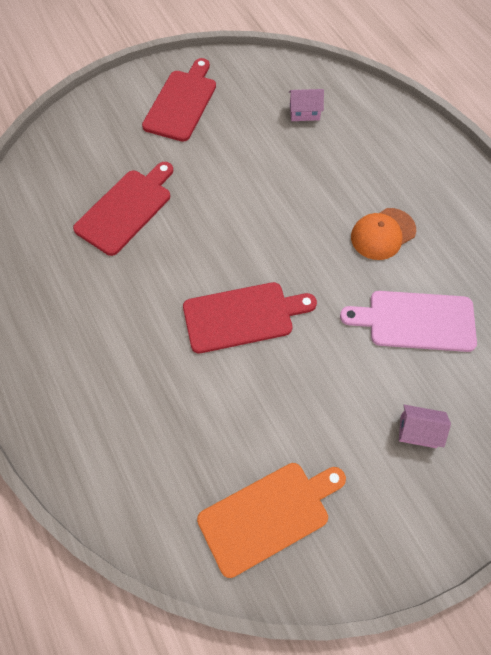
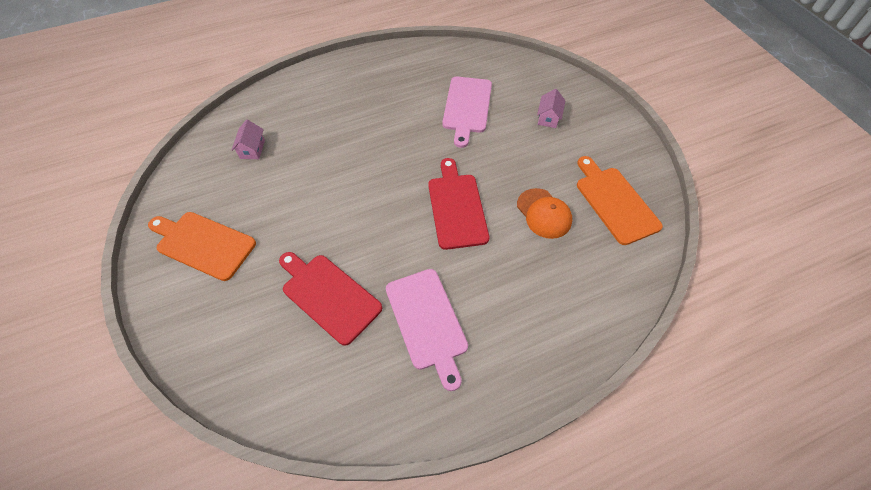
camera: 85 degrees left, 5 degrees down
red cutting board [142,58,216,142] -> orange cutting board [148,212,256,281]
orange cap [351,208,416,260] -> orange cap moved to [517,188,572,239]
none -> pink cutting board [386,269,468,391]

